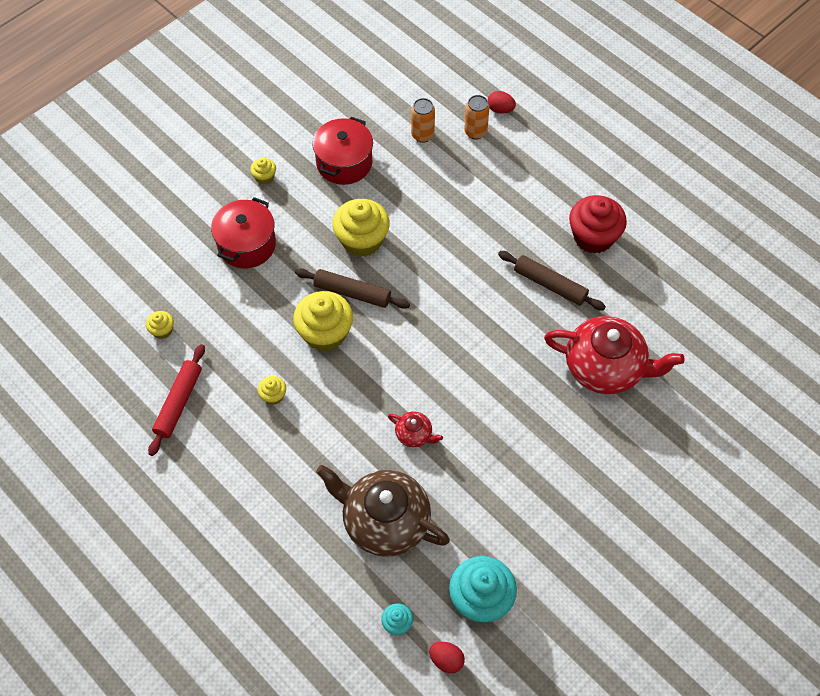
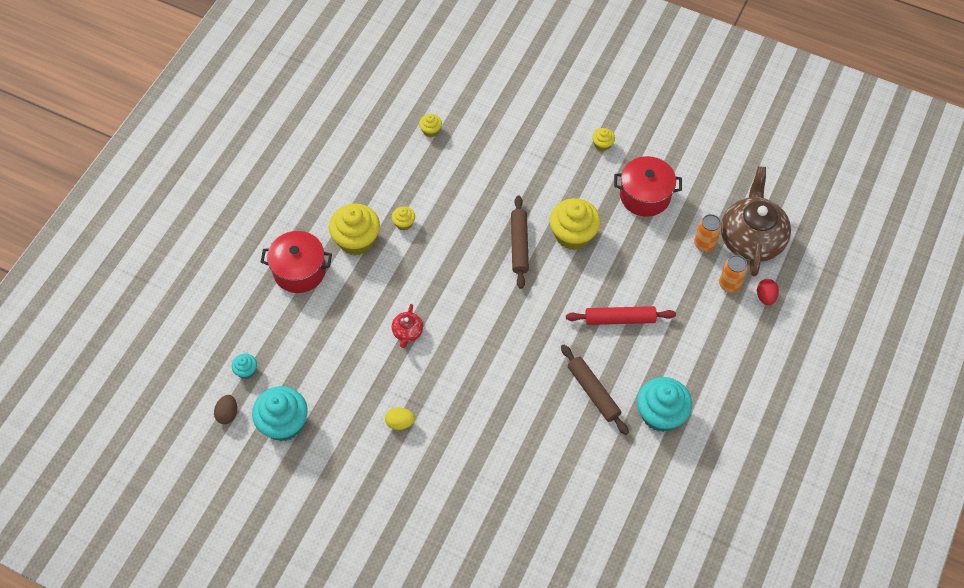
camera: 70 degrees right, 0 degrees up
red rolling pin [148,344,205,456] -> red rolling pin moved to [566,306,676,325]
red pot [211,197,276,269] -> red pot moved to [261,231,332,293]
yellow cupcake [293,291,353,351] -> yellow cupcake moved to [329,203,380,255]
brown teapot [316,465,450,557] -> brown teapot moved to [721,166,791,276]
red egg [429,642,465,673] -> brown egg [214,395,237,424]
brown rolling pin [498,251,606,311] -> brown rolling pin turned 45 degrees counterclockwise [561,345,629,435]
red teapot [544,316,685,394] -> none
red cupcake [569,195,627,254] -> turquoise cupcake [637,377,692,432]
none -> yellow egg [385,407,415,430]

